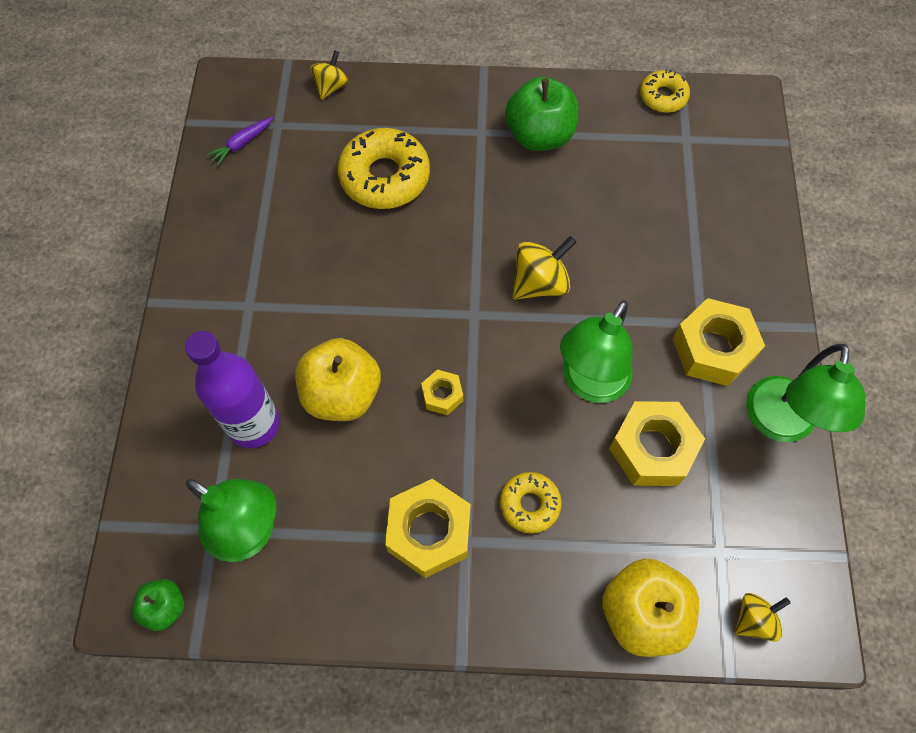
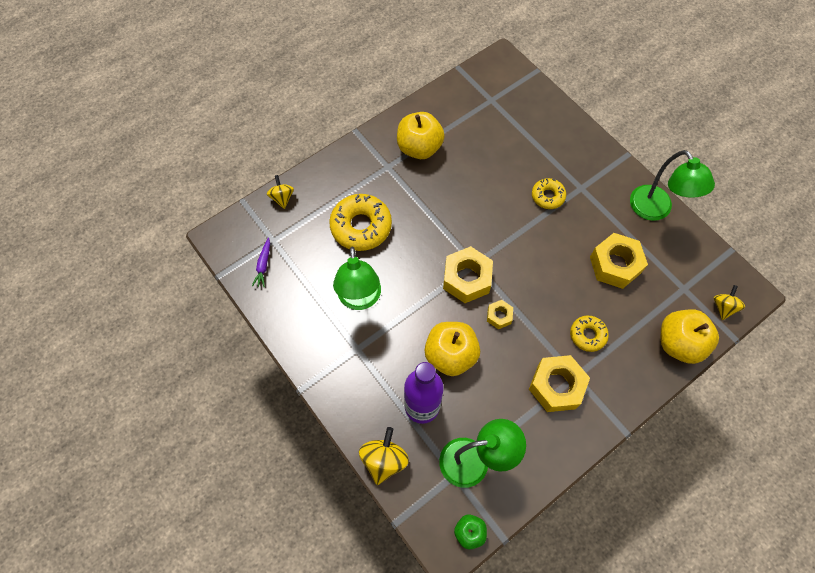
camera: 40 degrees left, 0 degrees up
green apple [505,77,578,151] -> yellow apple [397,112,445,159]
yellow spinning top [512,236,576,300] -> yellow spinning top moved to [359,427,409,485]
green lamp [560,300,633,403] -> green lamp moved to [333,247,381,310]
yellow donut [640,69,690,113] -> yellow donut moved to [532,178,566,209]
yellow nut [672,298,765,386] -> yellow nut moved to [443,246,493,303]

